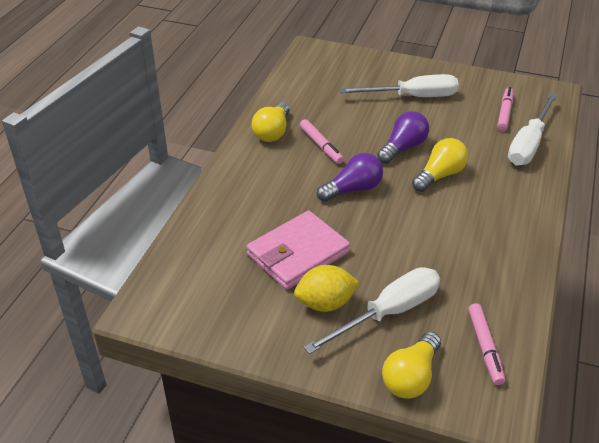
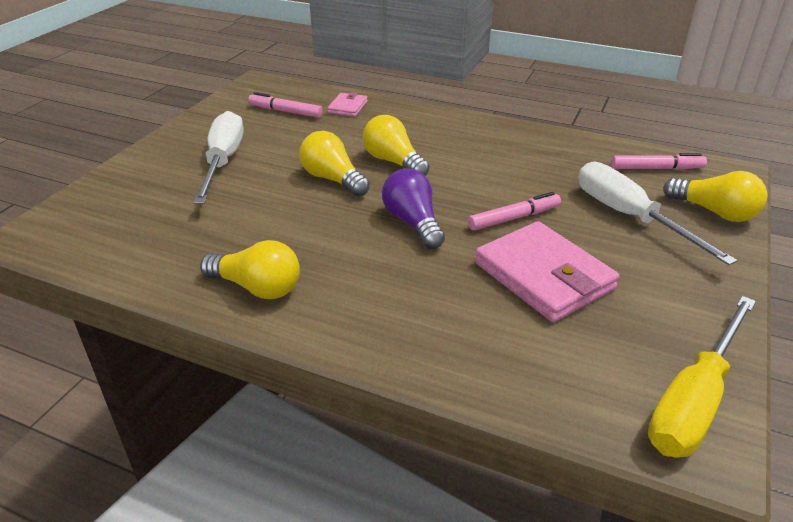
camera: 85 degrees left, 5 degrees down
yellow lemon [294,265,359,312] -> none
pink marker [300,119,344,164] -> pink marker moved to [468,192,561,230]
purple light bulb [377,111,429,164] -> yellow light bulb [299,131,370,197]
white screwdriver [508,93,557,166] -> pink wallet [327,92,368,117]
none -> yellow screwdriver [648,296,756,458]

